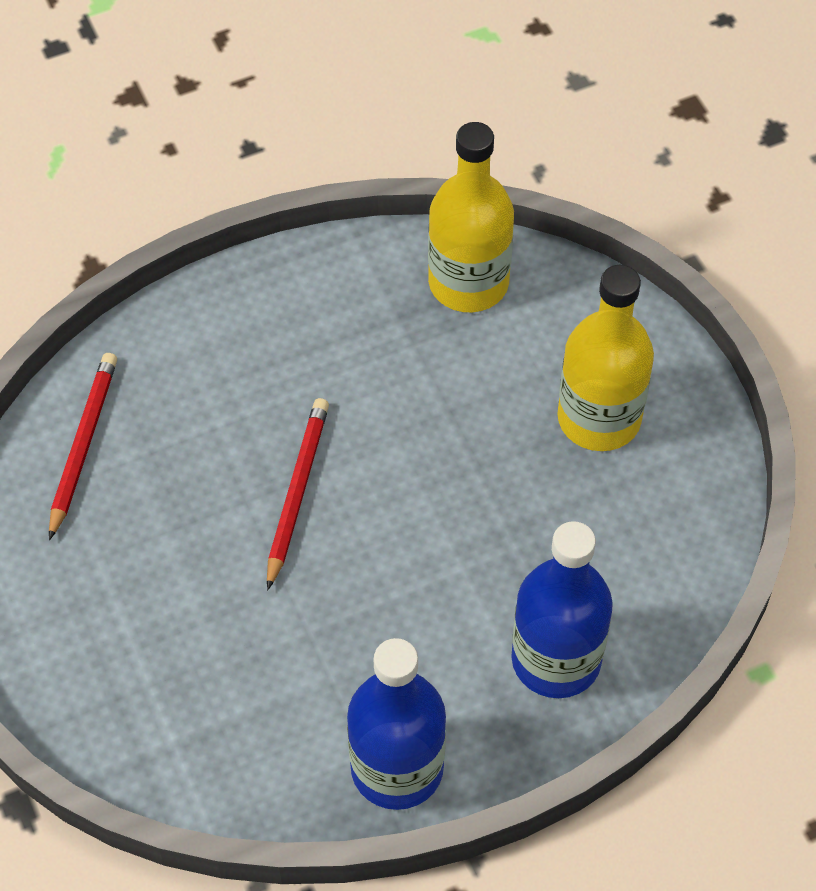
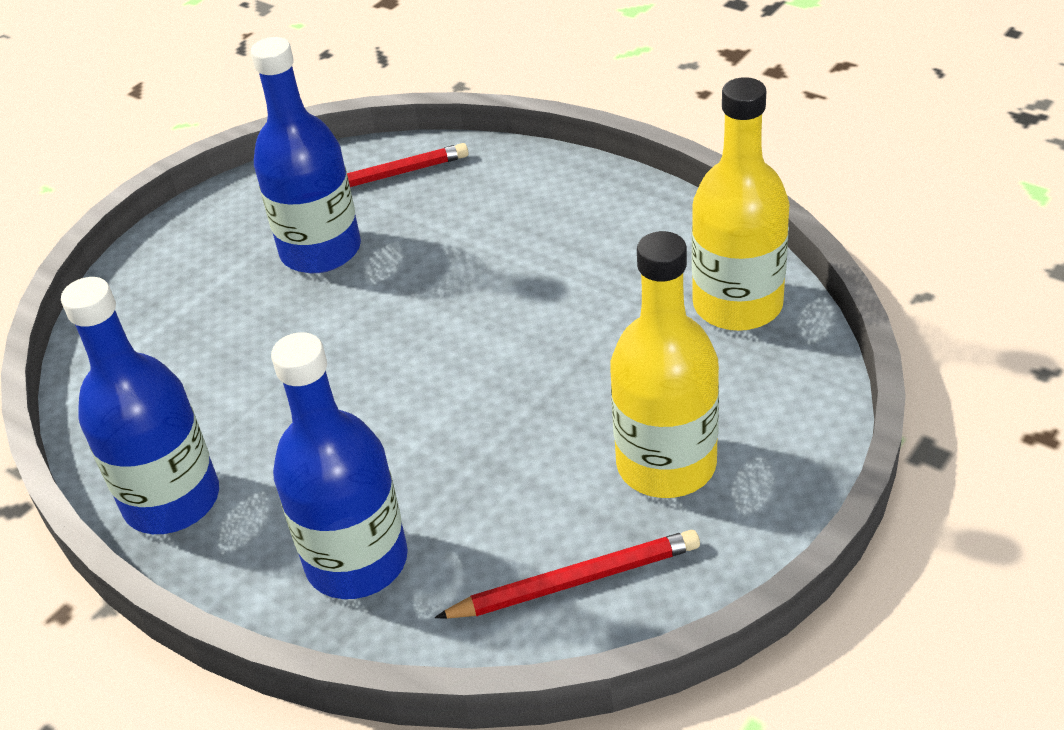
camera: 65 degrees right, 15 degrees down
red pencil [267,398,329,590] -> red pencil moved to [435,530,700,619]
none -> blue bottle [251,37,361,273]

